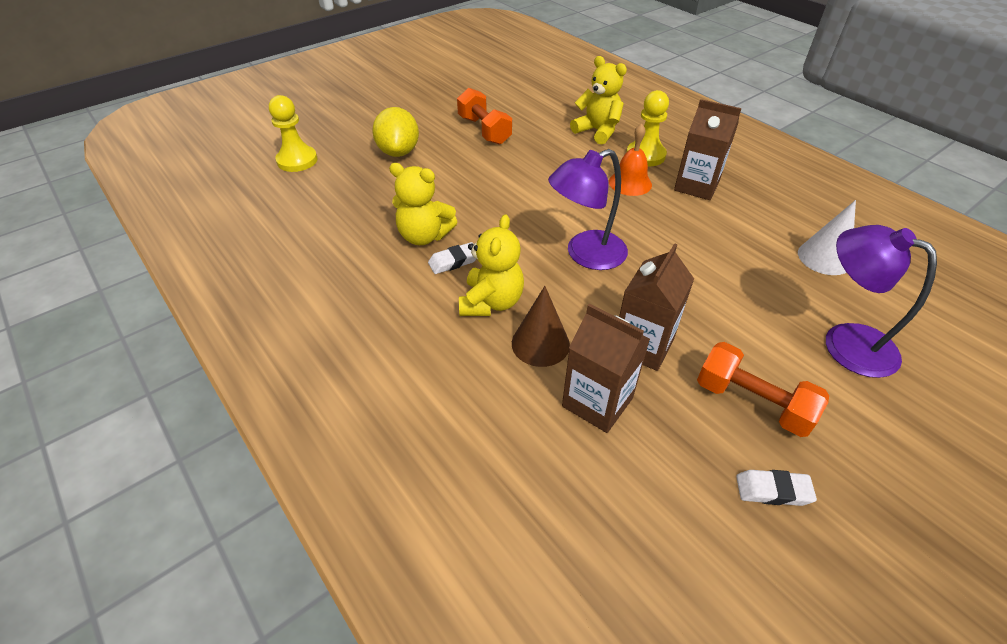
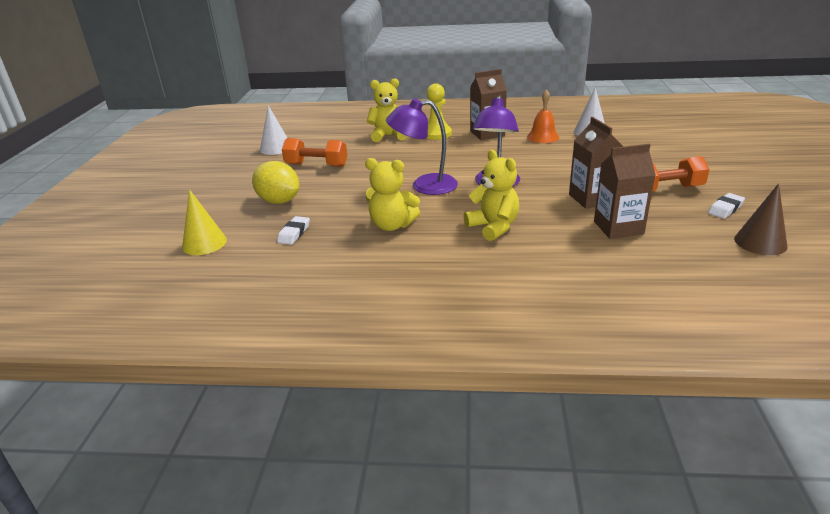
camera: 45 degrees left, 15 degrees down
yellow pawn [269,95,318,172] -> yellow cone [182,189,227,255]
yellow teddy bear [389,163,458,245] -> yellow teddy bear turned 45 degrees clockwise [365,158,420,231]
white eraser [428,242,476,274] -> white eraser moved to [277,216,310,245]
brown cone [512,286,570,367] -> brown cone moved to [734,183,787,255]
orange bell [609,123,652,196] -> orange bell moved to [527,89,559,143]
purple lamp [826,225,937,378] -> purple lamp moved to [386,99,458,195]
none -> white cone [260,105,287,155]

